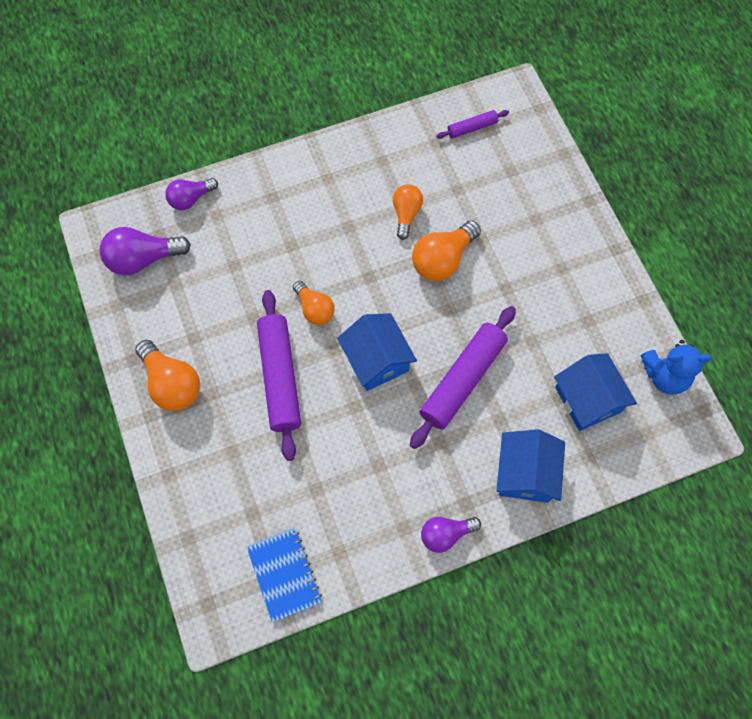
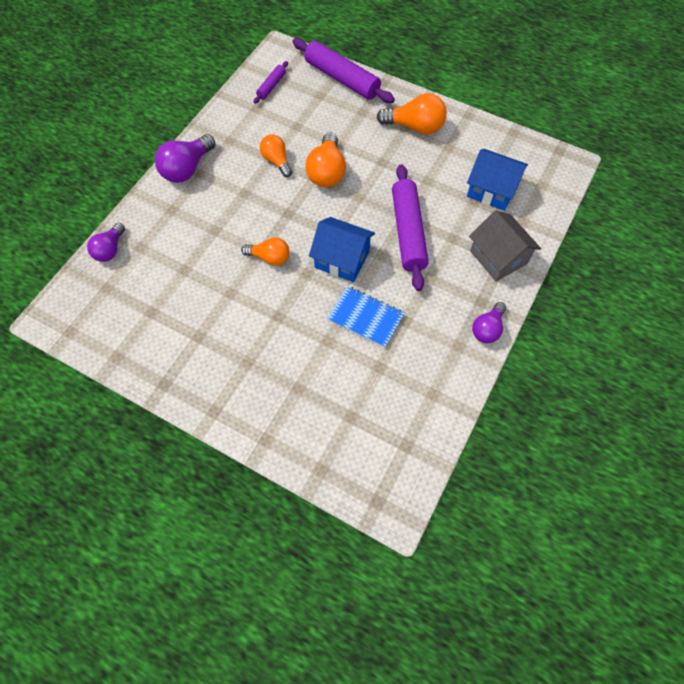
camera: 40 degrees left, 5 degrees down
purple light bulb [100,227,191,275] -> purple light bulb moved to [155,134,215,183]
orange light bulb [135,340,200,411] -> orange light bulb moved to [377,93,447,134]
blue notebook [246,527,322,622] -> blue notebook moved to [327,286,404,348]
purple rolling pin [257,290,301,461] -> purple rolling pin moved to [292,38,395,103]
blue house [496,429,565,503] -> grey house [469,210,541,281]
blue teddy bear [641,340,712,395] -> none

